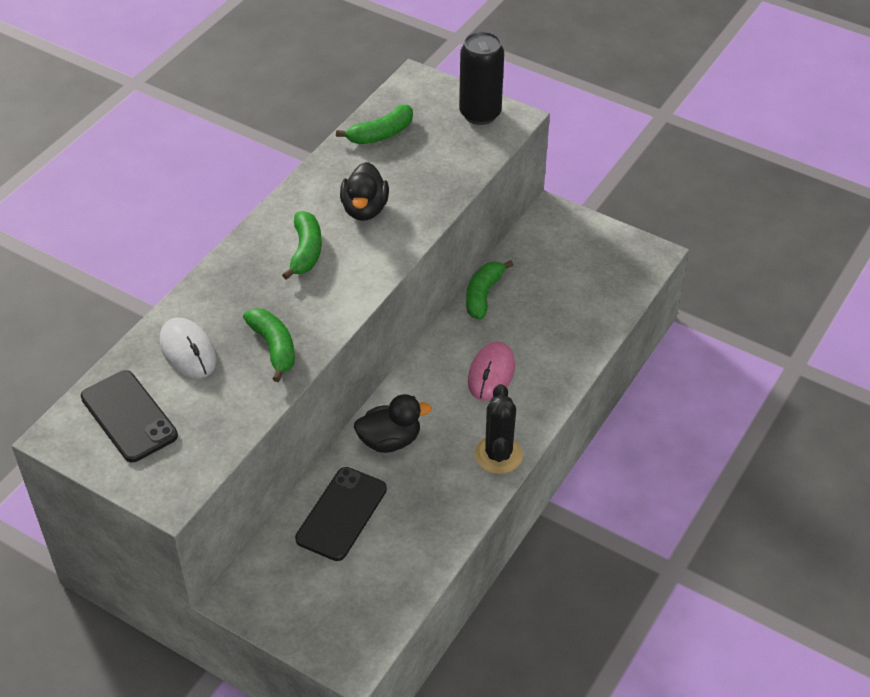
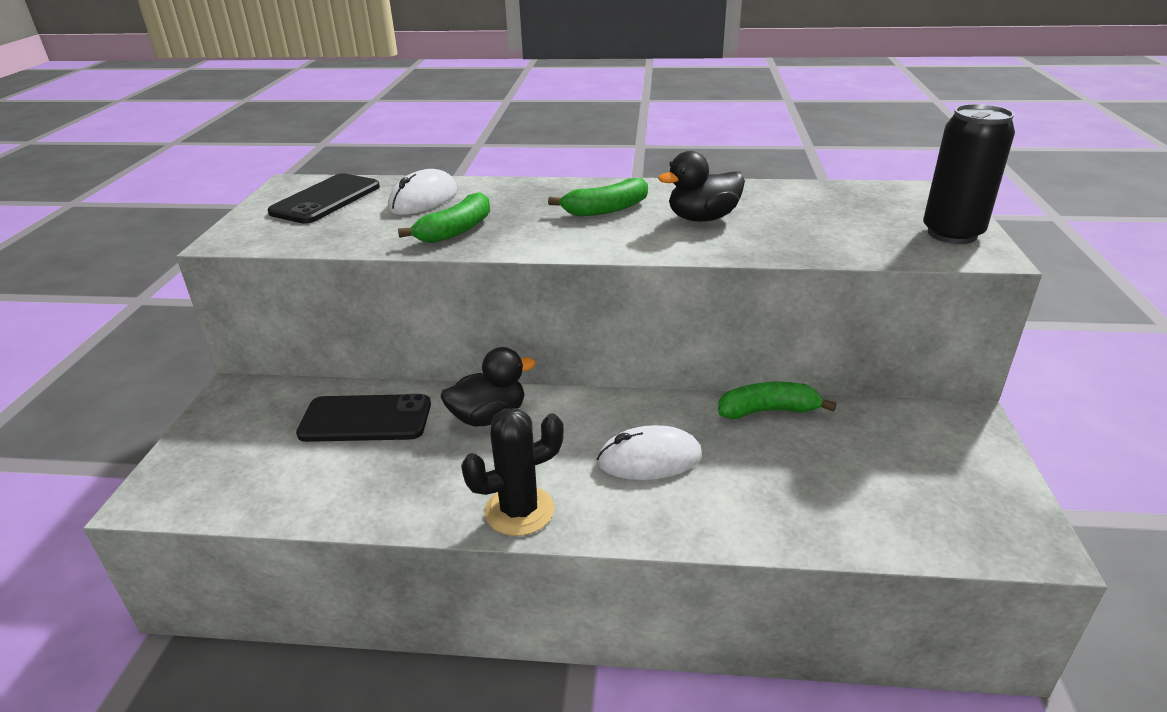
camera: 65 degrees right, 15 degrees down
green banana [336,105,413,144] -> none
black duck [354,394,432,453] -> black duck turned 75 degrees counterclockwise [441,347,536,427]
pink mouse [468,341,515,401] -> white mouse [597,425,702,480]

